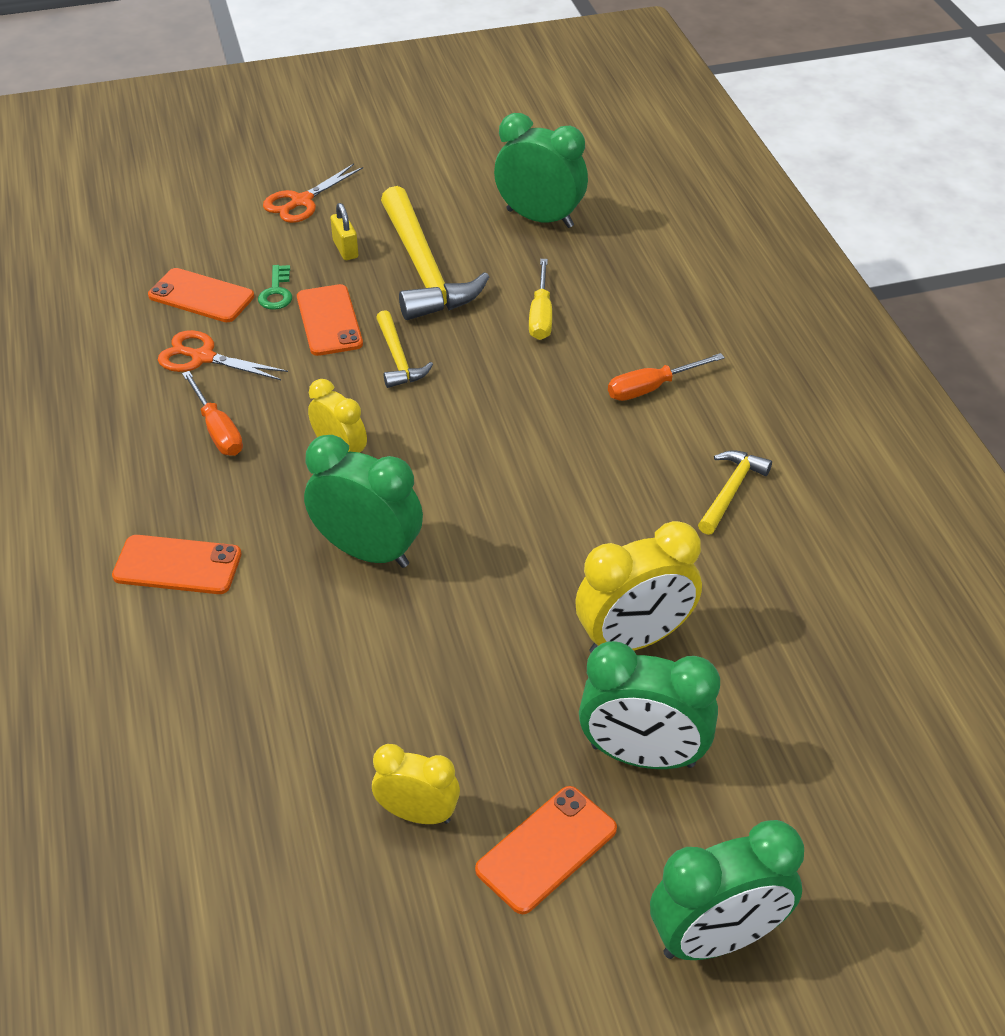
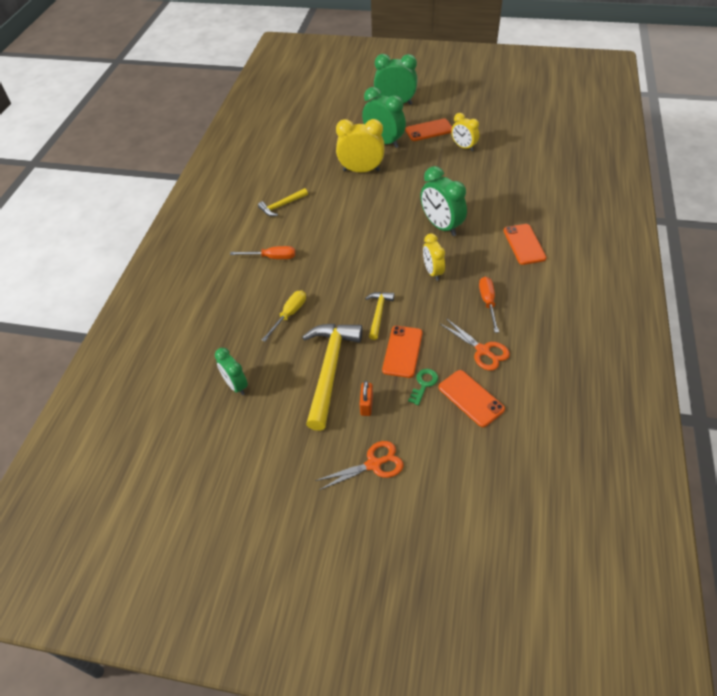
camera: 150 degrees left, 5 degrees up
orange phone [112,535,242,594] -> orange phone turned 45 degrees clockwise [504,224,547,265]
yellow padlock [331,203,358,260] -> orange padlock [359,381,373,416]
green clock [494,113,588,228] -> green clock [215,348,248,395], size x0.63

